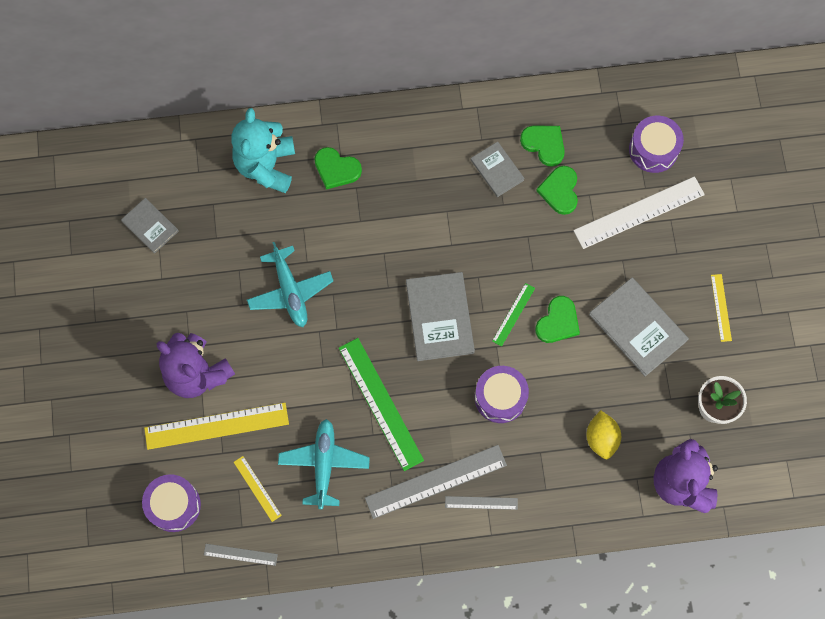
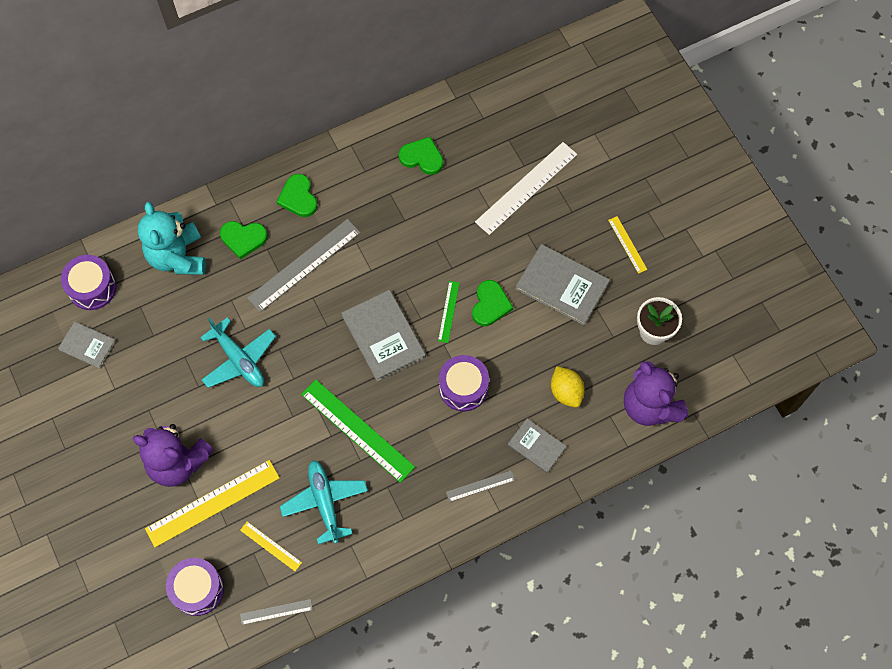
camera: 20 degrees left, 5 degrees down
grey ruler [365,445,507,519] -> grey ruler moved to [247,219,361,312]
grey book [471,142,525,197] -> grey book moved to [508,419,566,473]
green heart [536,166,578,215] -> green heart moved to [277,174,317,217]
purple drum [629,116,684,173] -> purple drum moved to [61,255,117,310]

